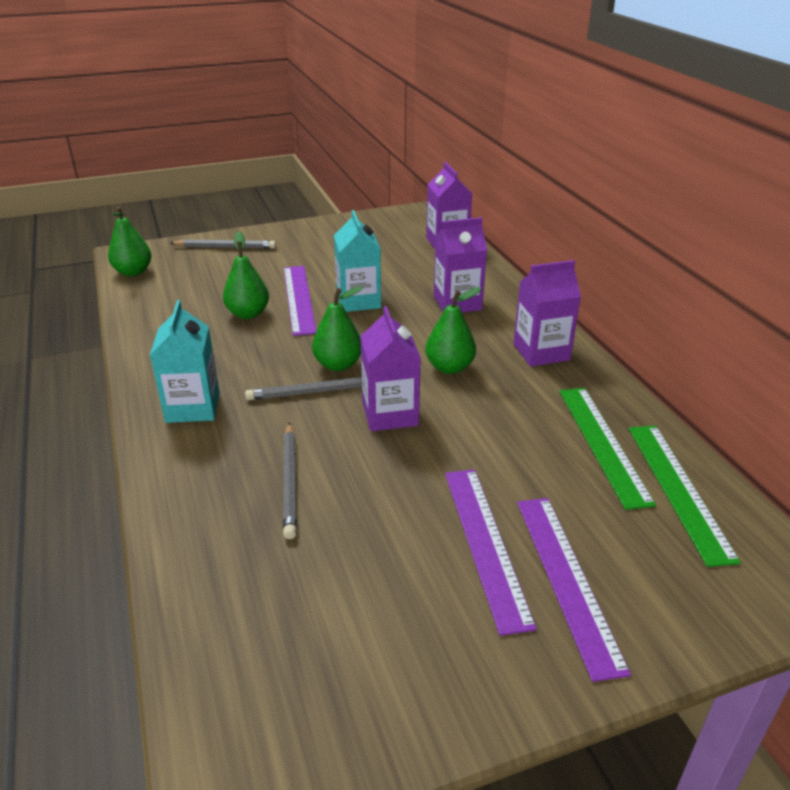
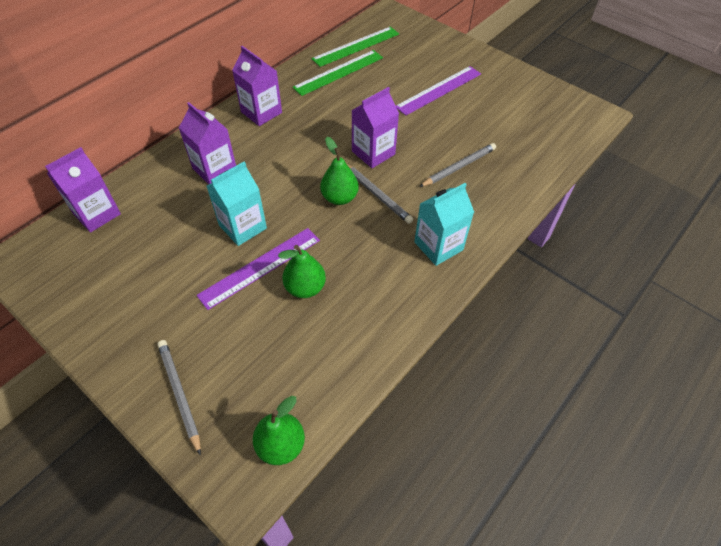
camera: 120 degrees left, 20 degrees up
green pear [425,287,481,374] -> none
purple ruler [517,498,631,682] -> none

